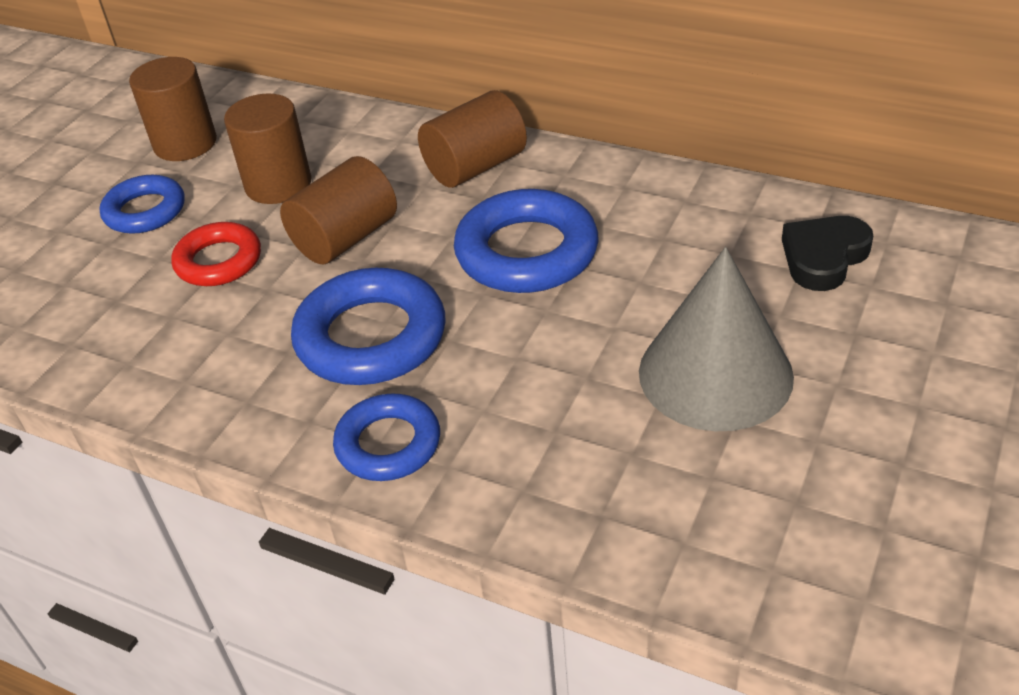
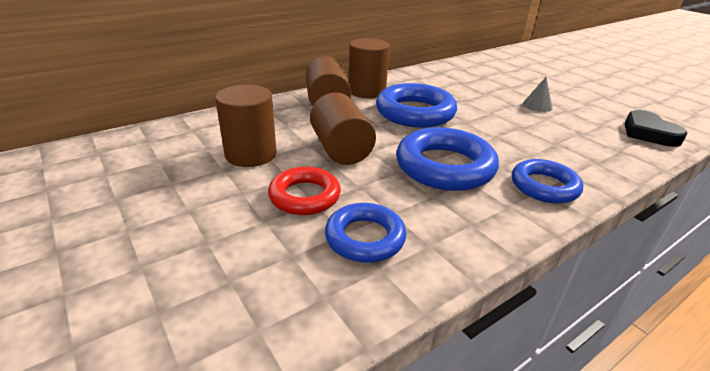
camera: 65 degrees left, 10 degrees down
blue ring [99,175,185,234] -> blue ring moved to [325,203,406,262]
brown cylinder [129,57,217,161] -> brown cylinder moved to [349,38,389,98]
grey cone [639,247,794,431] -> grey cone [523,77,553,112], size x0.40
black heart [782,216,873,291] -> black heart moved to [625,110,688,147]

